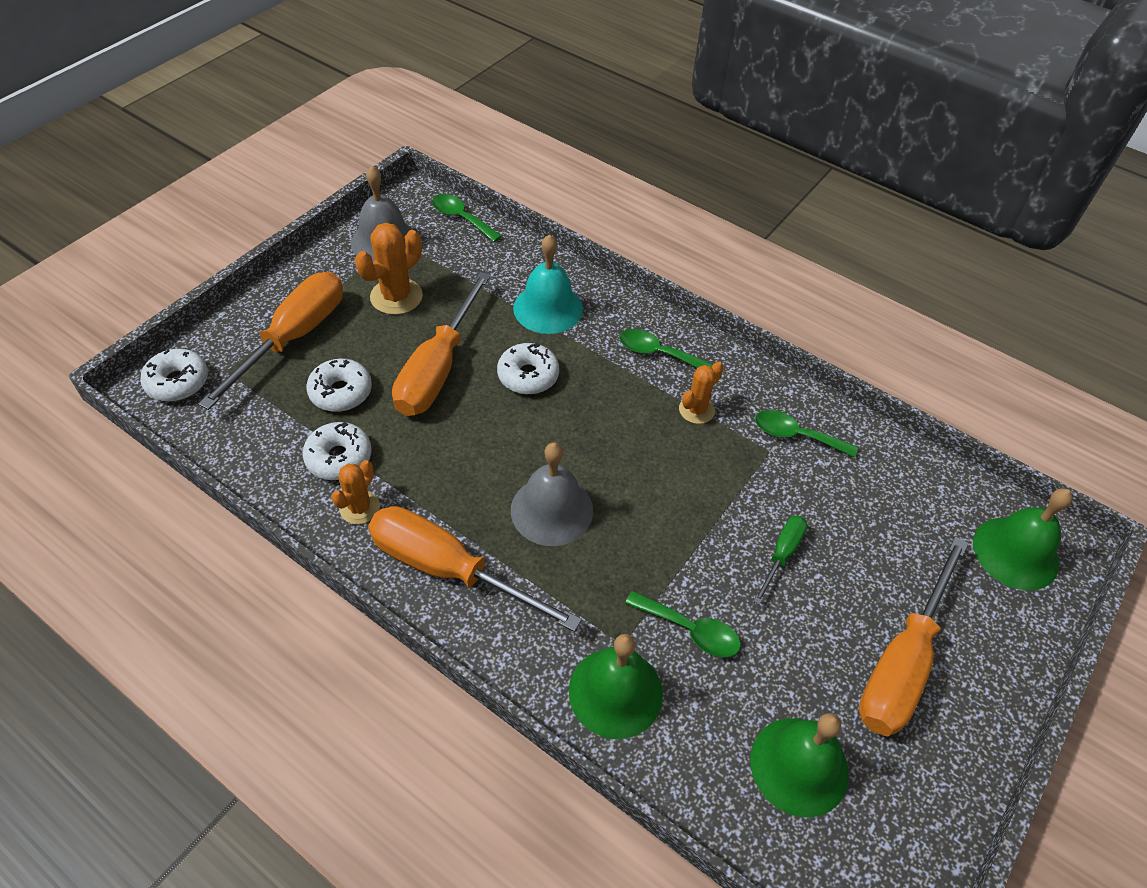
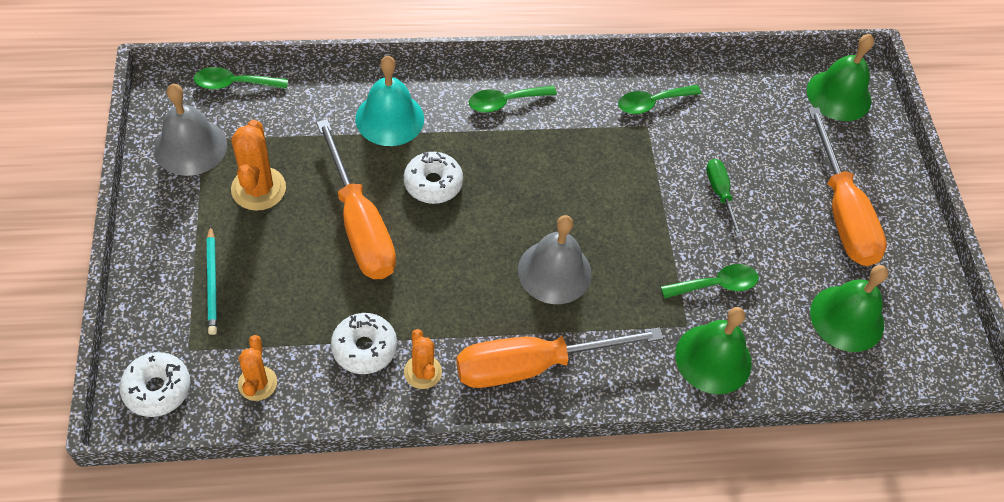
camera: 45 degrees left, 5 degrees up
orange screwdriver [198,272,343,410] -> turquoise pencil [207,225,217,335]
white donut [306,359,372,412] -> none
orange cactus [679,362,724,424] -> orange cactus moved to [238,335,277,401]

